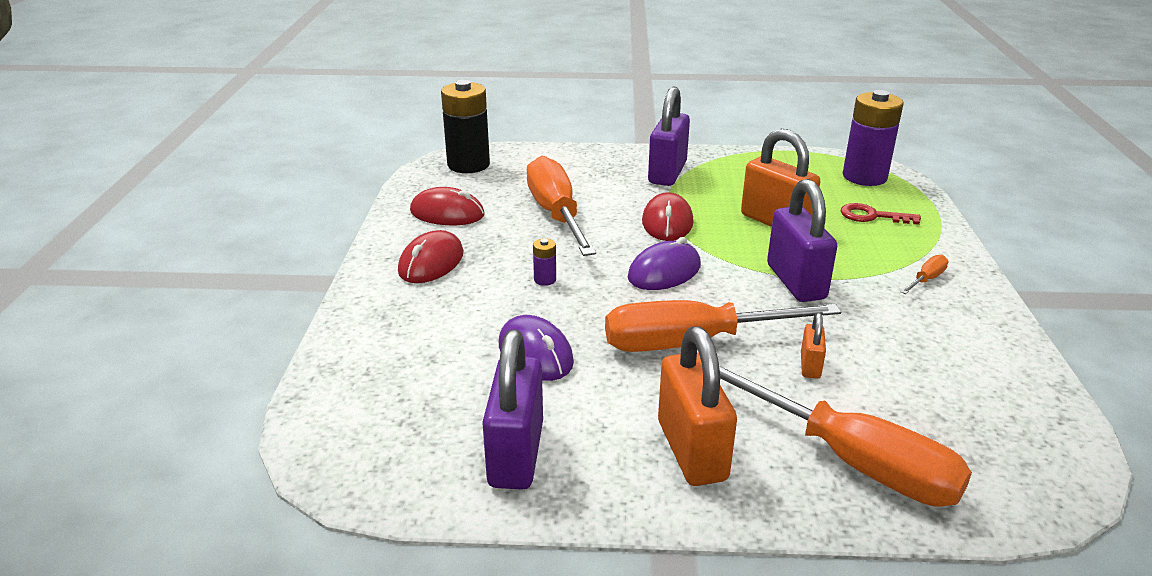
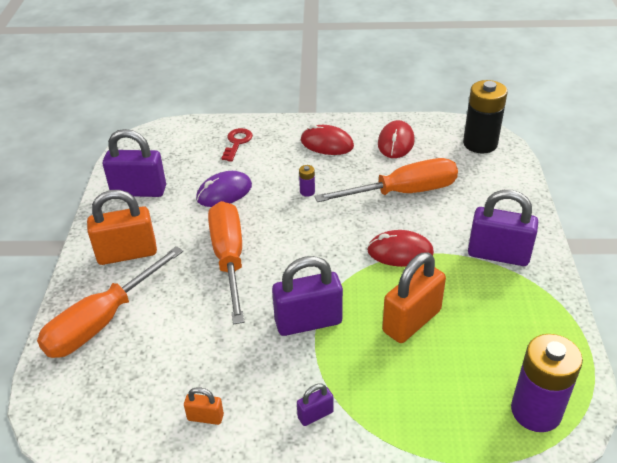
camera: 90 degrees right, 10 degrees up
purple mouse [628,237,701,290] -> none
orange padlock [801,313,826,379] -> orange padlock moved to [184,387,224,425]
red key [841,203,921,225] -> red key moved to [221,128,253,162]
orange screwdriver [901,255,949,294] -> purple padlock [297,384,334,426]

